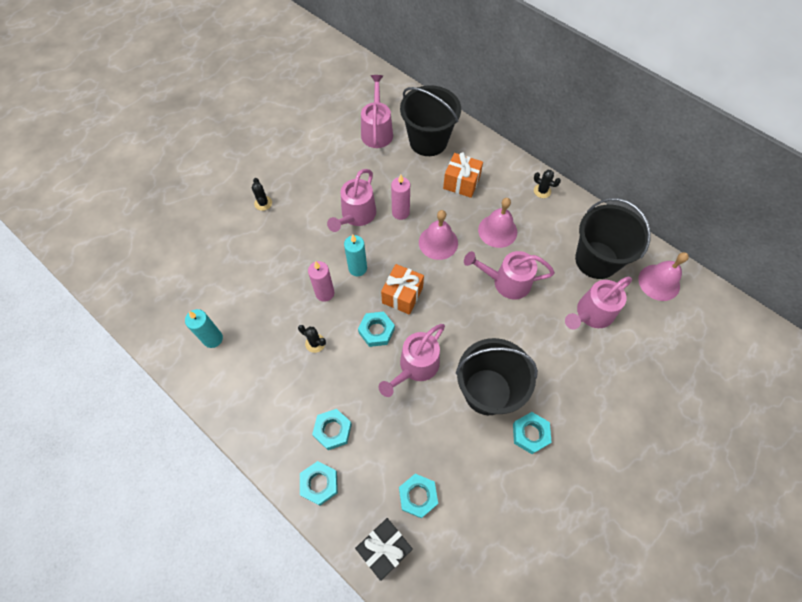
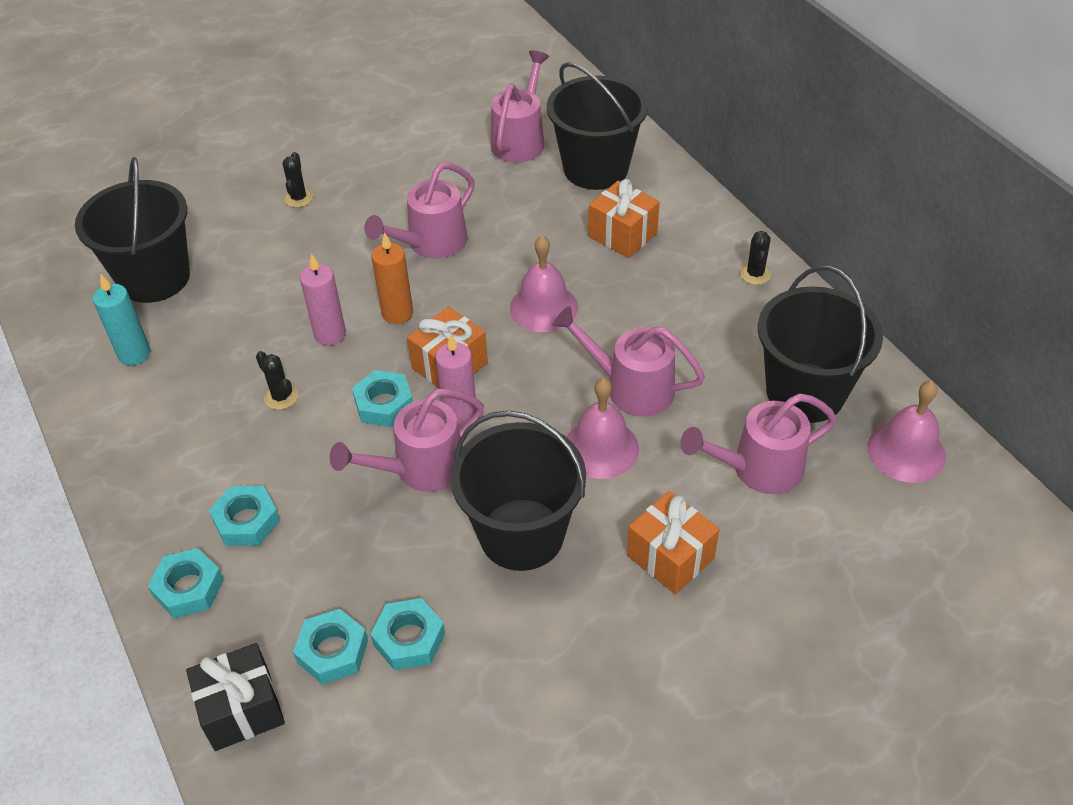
camera: 20 degrees right, 15 degrees down
turquoise candle [344,235,367,276] -> orange candle [372,232,413,324]
pink candle [391,175,410,220] -> pink candle moved to [435,334,477,426]
pink bell [478,198,517,248] -> pink bell moved to [567,378,639,479]
turquoise nut [513,412,552,454] -> turquoise nut moved to [370,598,445,670]
black cactus [534,170,561,198] -> black cactus turned 45 degrees clockwise [740,231,771,285]
none -> black bucket [75,157,190,303]
none -> orange gift [627,491,720,595]

